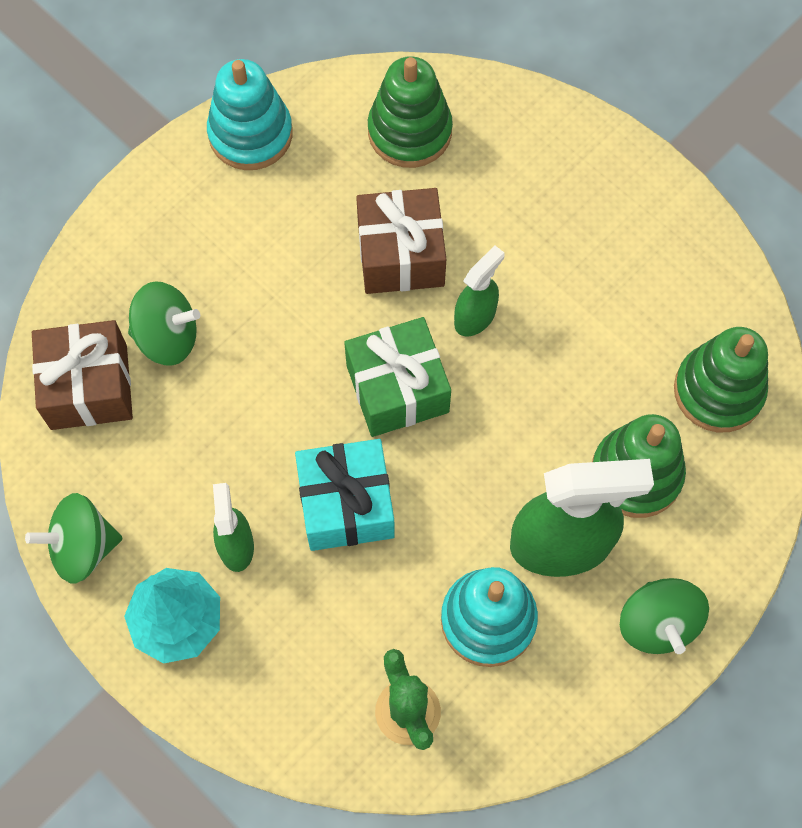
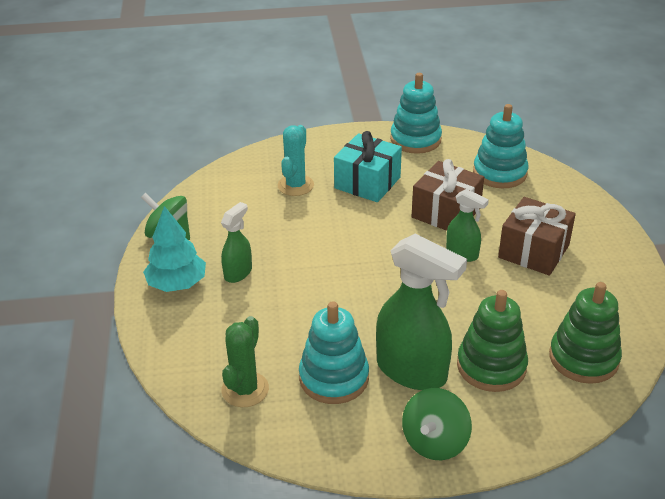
camera: 40 degrees right, 30 degrees down
brown gift [32,320,133,430] -> brown gift moved to [498,197,576,276]
green spinning top [128,281,200,366] -> turquoise cactus [278,125,314,196]
turquoise gift [295,439,395,551] -> turquoise gift moved to [334,131,402,202]
green gift [344,317,451,437] -> none
green stacking toy [368,56,453,168] -> turquoise stacking toy [473,104,529,188]
green spray bottle [454,245,504,337] -> green spray bottle turned 45 degrees clockwise [446,189,489,262]

